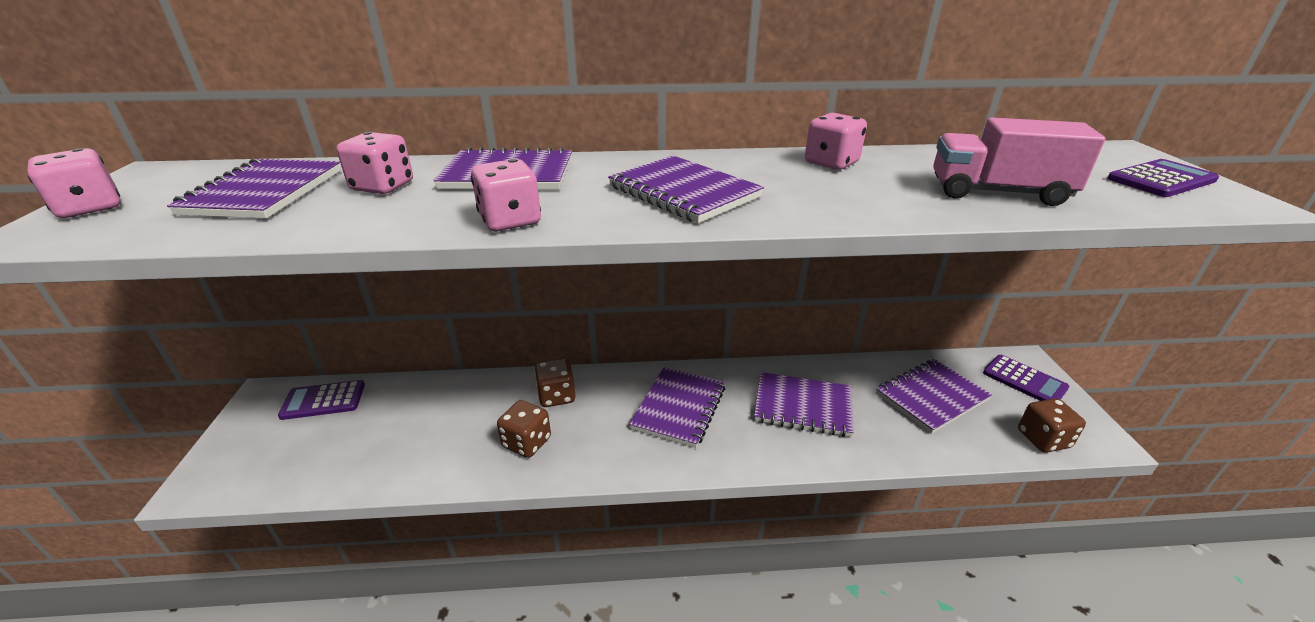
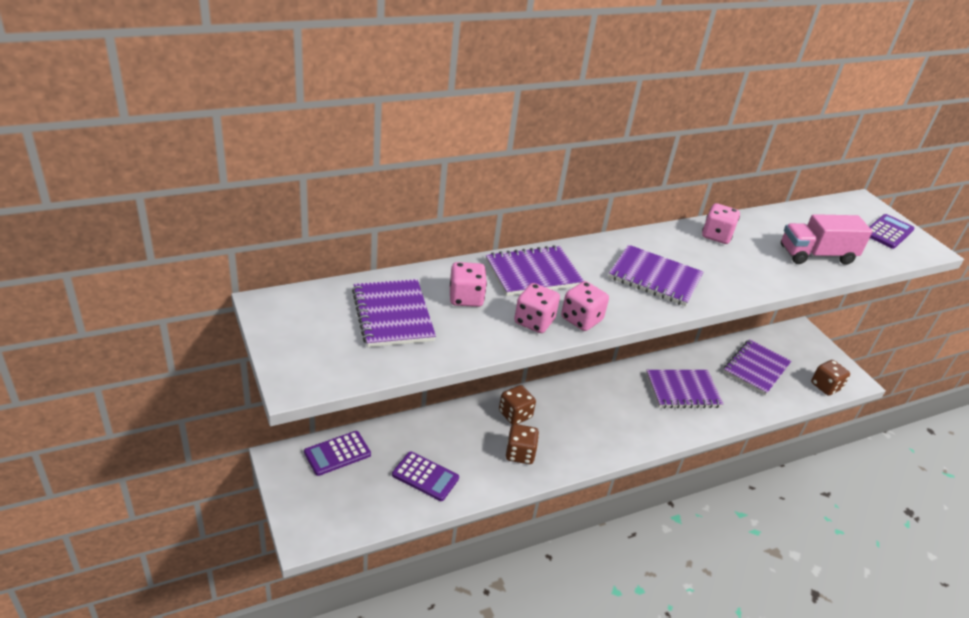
camera: 25 degrees left, 5 degrees up
pink dice [27,148,121,218] -> pink dice moved to [514,283,560,333]
purple notebook [629,366,725,448] -> none
purple calculator [983,355,1069,401] -> purple calculator moved to [392,451,459,501]

